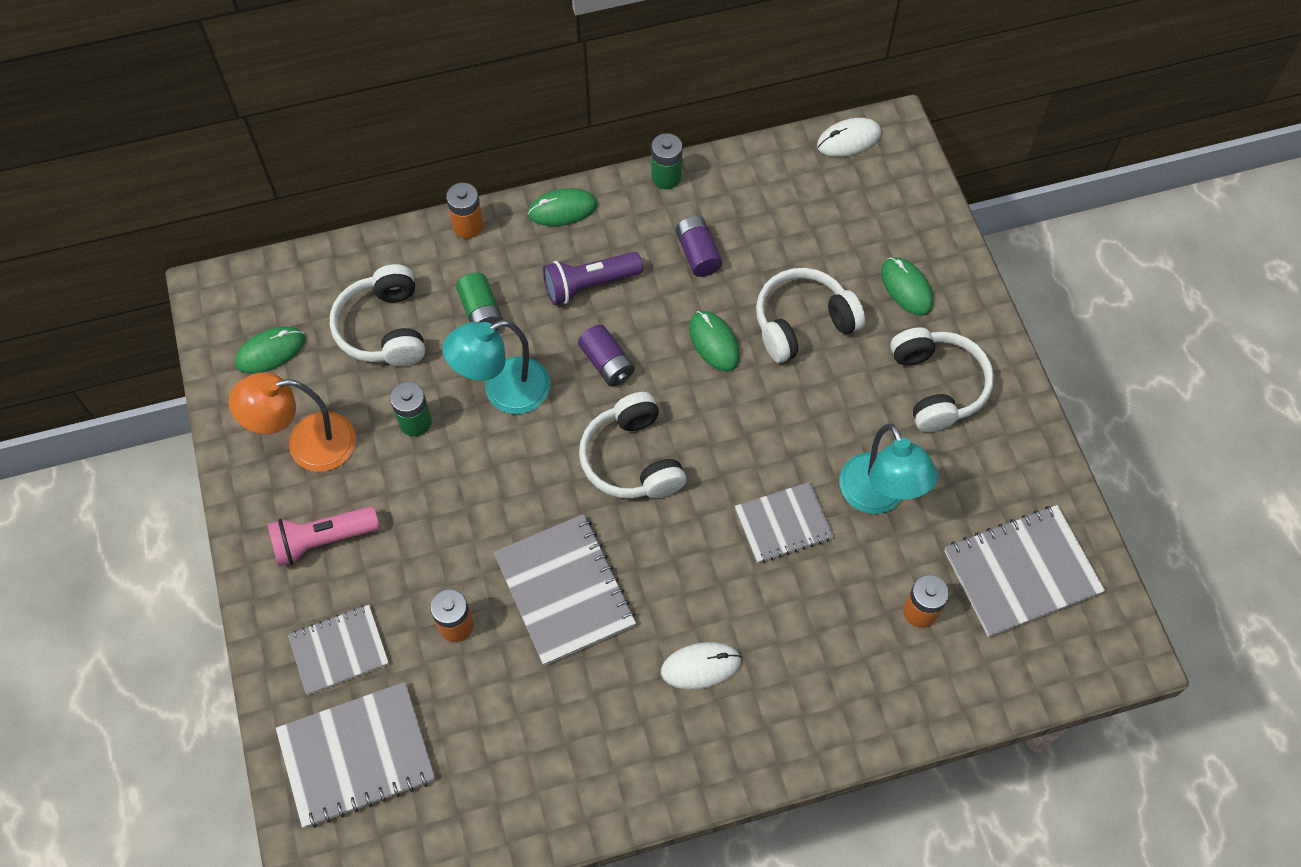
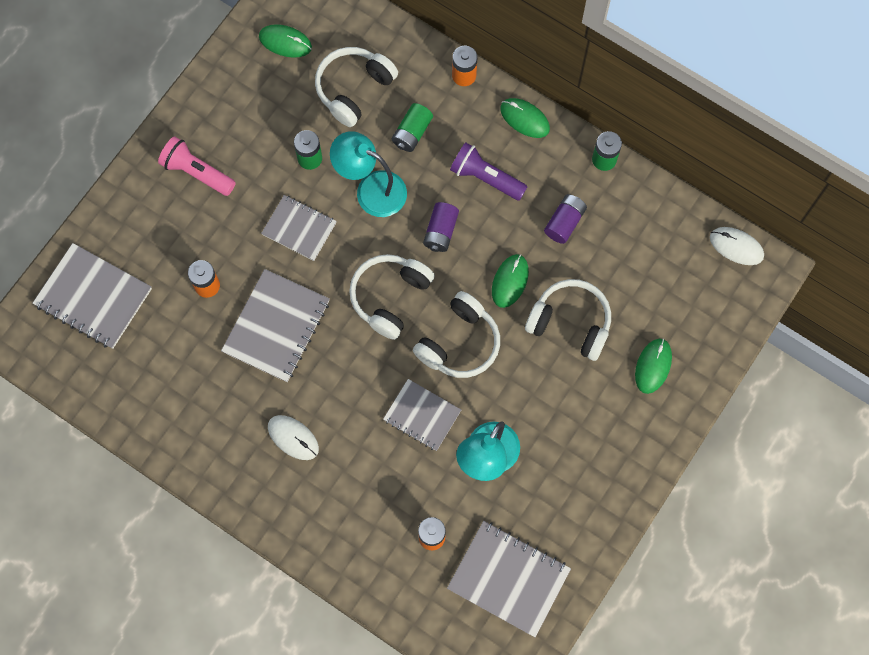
camera: 50 degrees right, 10 degrees up
orange lamp [229,372,356,472] -> none
grey notebook [288,605,389,695] -> grey notebook moved to [261,195,337,261]
white headphones [890,327,994,432] -> white headphones moved to [413,291,500,378]

